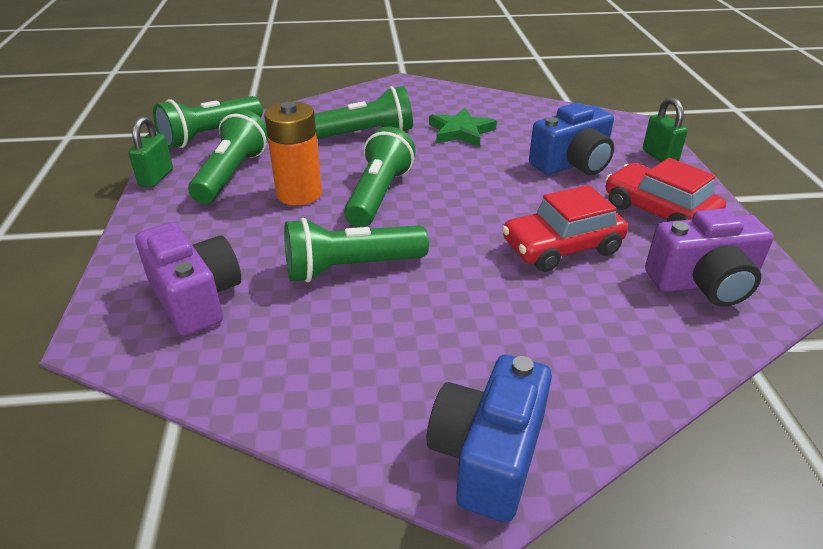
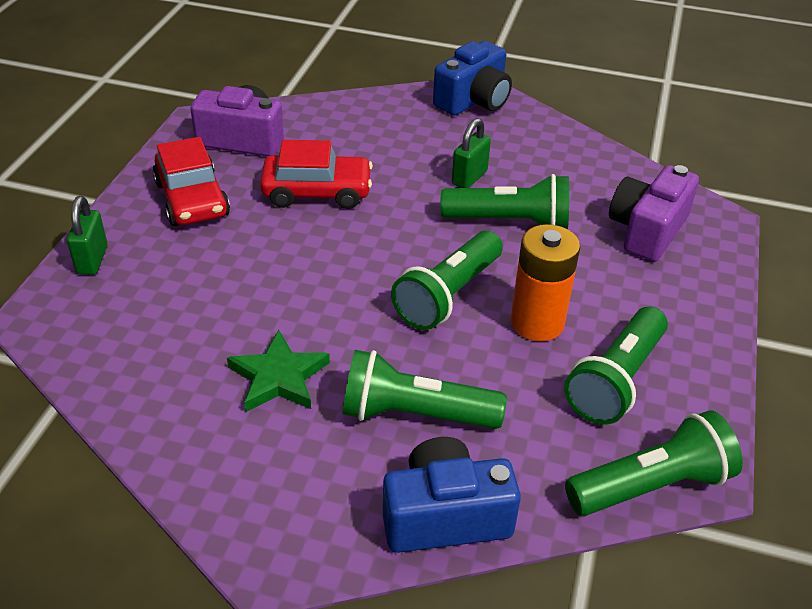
camera: 160 degrees left, 5 degrees up
green padlock [128,116,173,187] -> green padlock moved to [452,118,491,188]
purple camera [135,222,241,336] -> purple camera turned 45 degrees clockwise [609,165,699,262]
blue camera [529,103,614,175] -> blue camera moved to [383,437,521,553]

